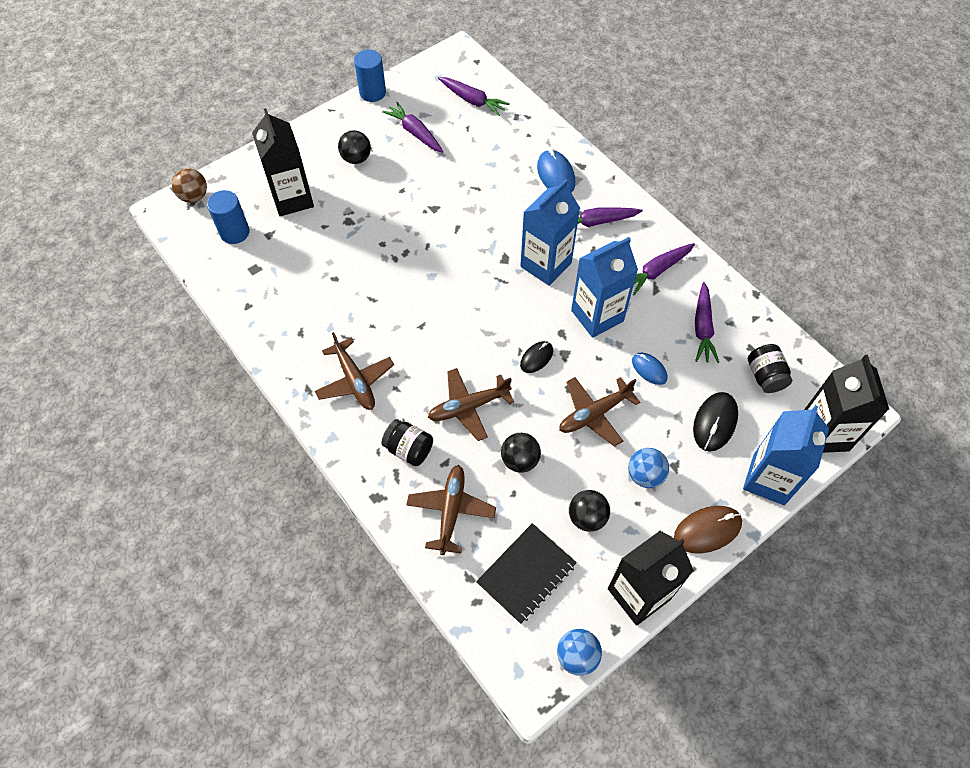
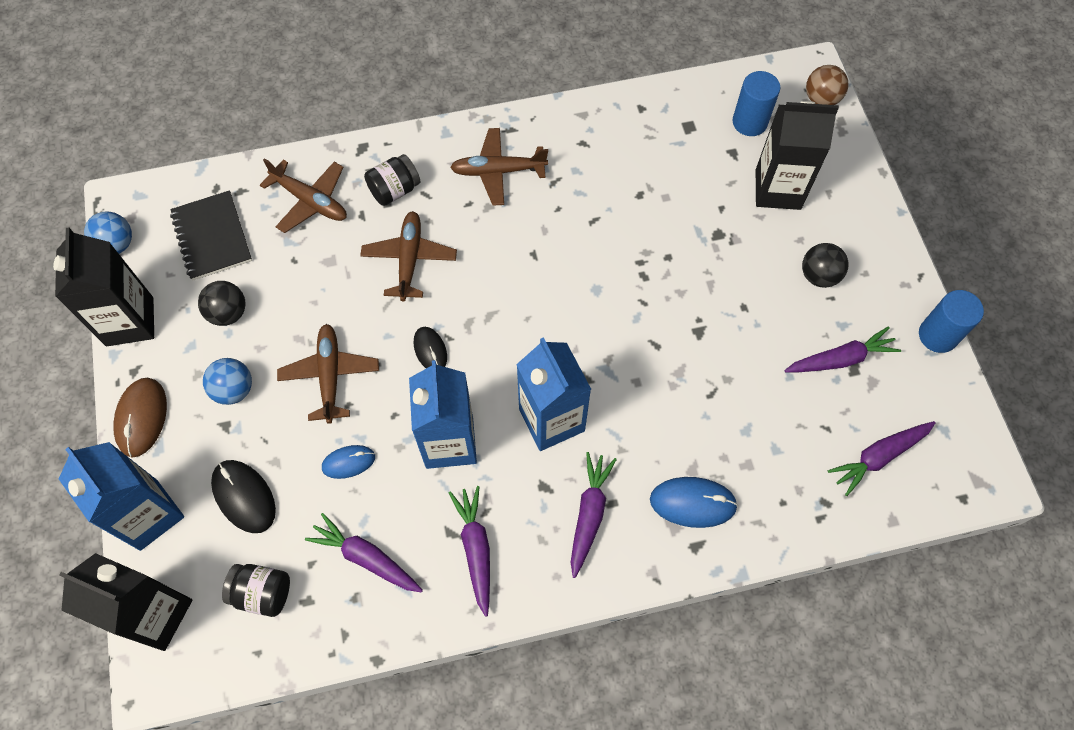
camera: 115 degrees right, 5 degrees up
black ball [501,433,541,473] -> none

